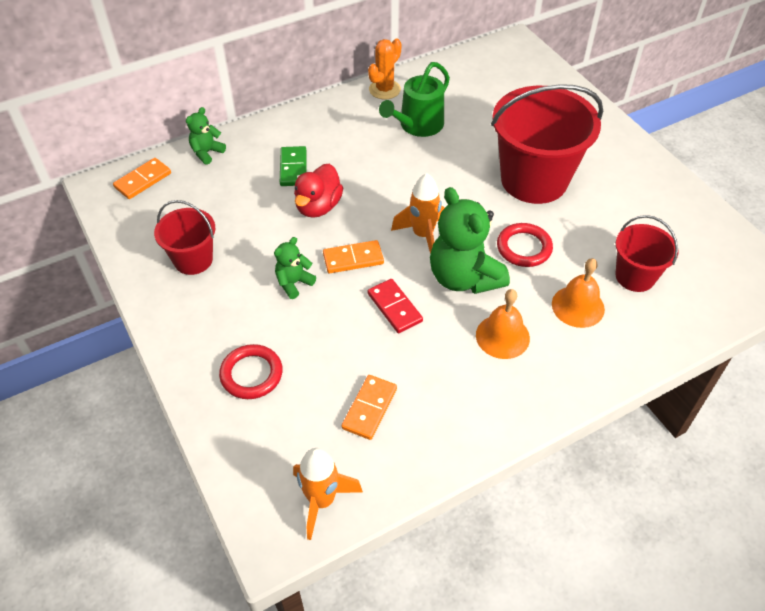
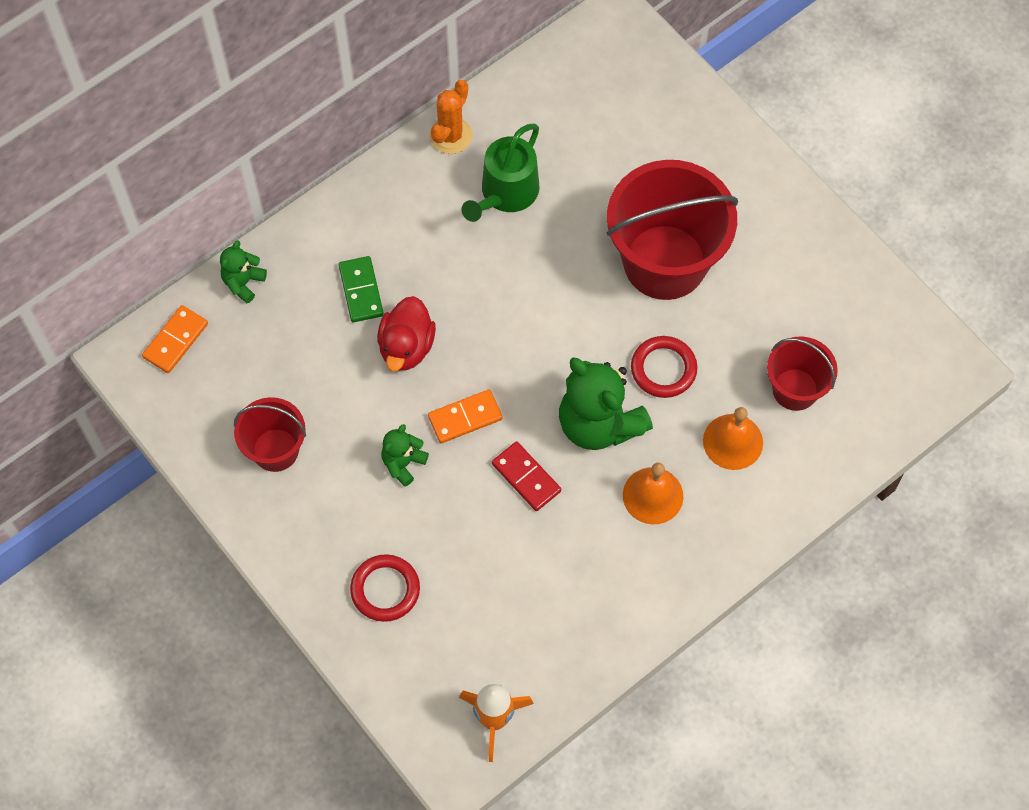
camera: 10 degrees left, 15 degrees up
orange domino [342,375,397,440] -> none
orange rocket [391,173,445,254] -> none

